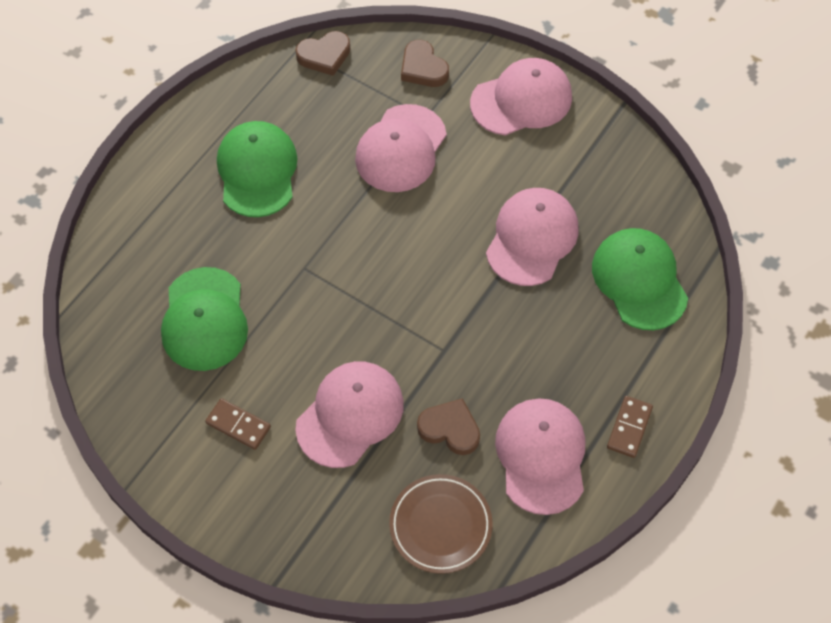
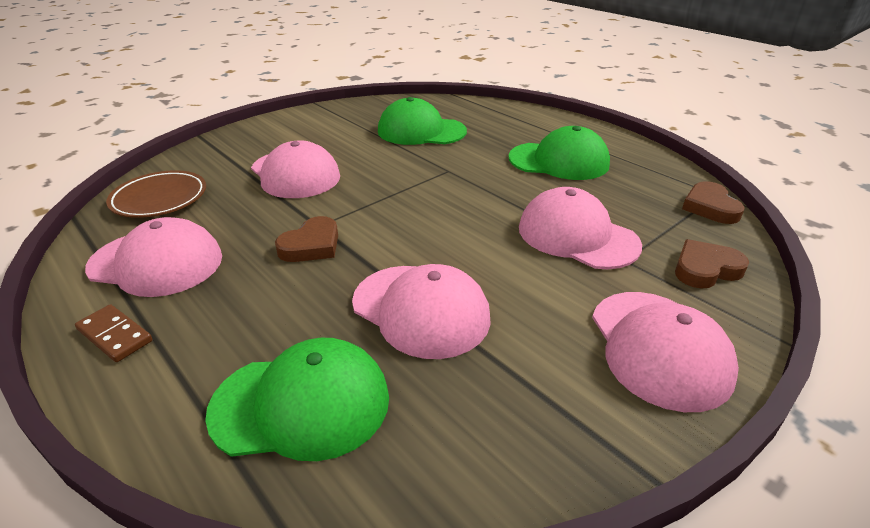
camera: 105 degrees right, 25 degrees down
brown domino [205,398,271,450] -> none
brown heart [417,398,480,455] -> brown heart moved to [275,216,338,262]

